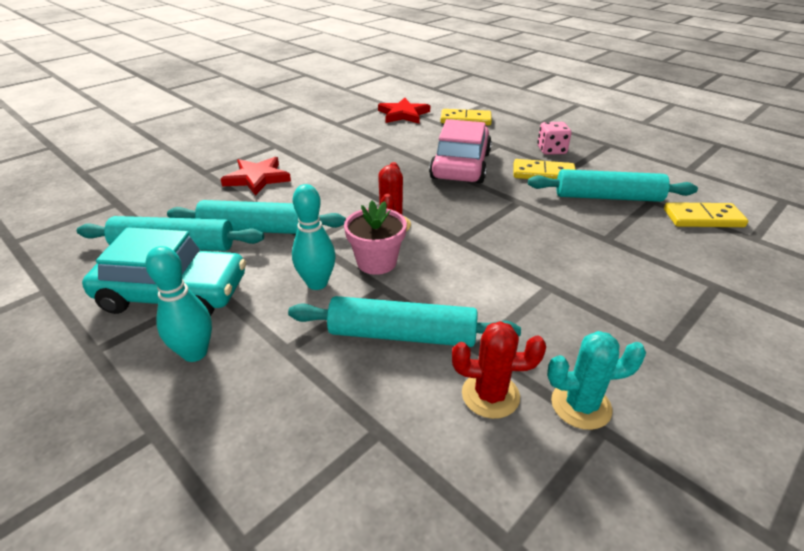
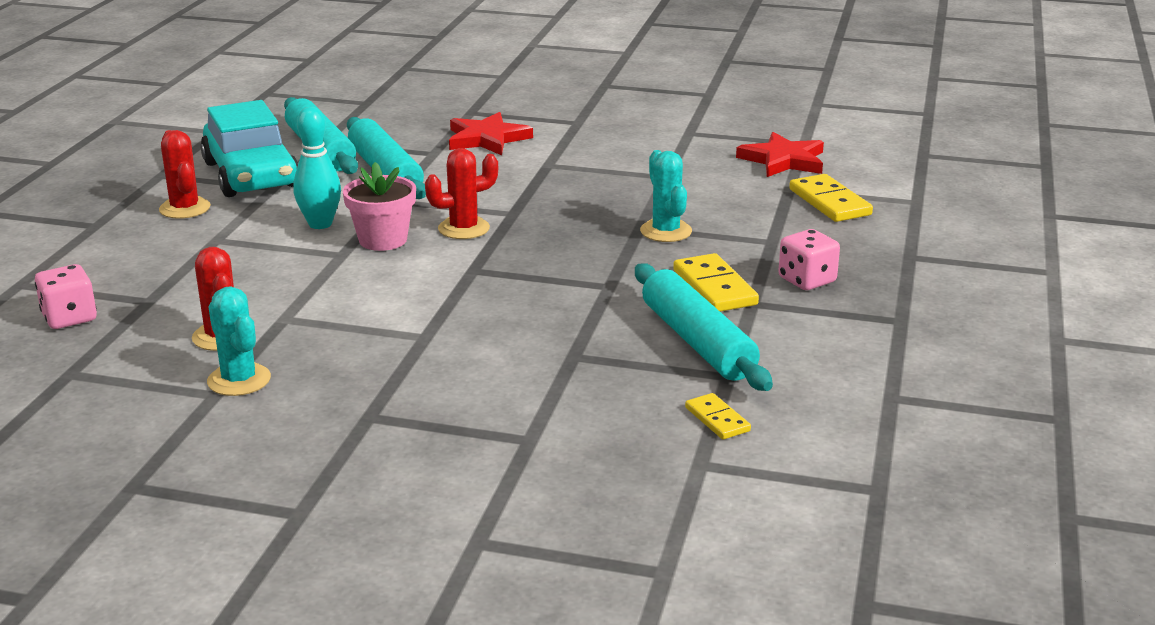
camera: 60 degrees right, 10 degrees down
turquoise bowling pin [145,246,212,362] -> red cactus [159,130,211,219]
turquoise rolling pin [288,296,521,347] -> none
pink car [429,119,492,184] -> turquoise cactus [640,150,692,242]
yellow domino [664,202,748,227] -> yellow domino [685,393,751,440], size x0.59
none -> pink dice [35,264,97,329]

